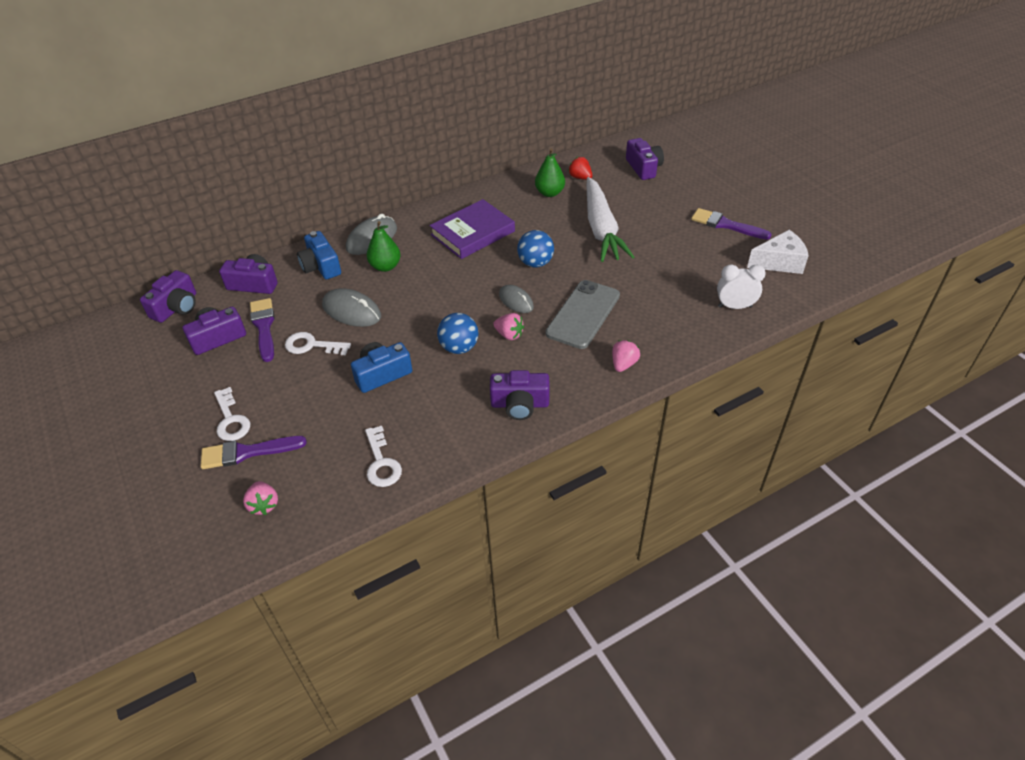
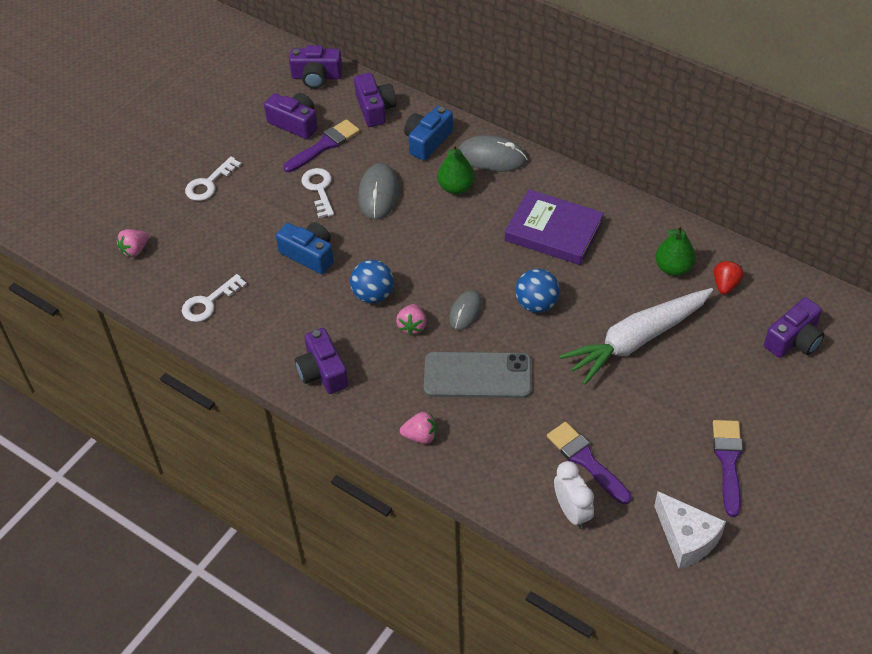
camera: 65 degrees right, 5 degrees up
purple brush [201,436,307,469] -> purple brush moved to [547,422,631,504]

